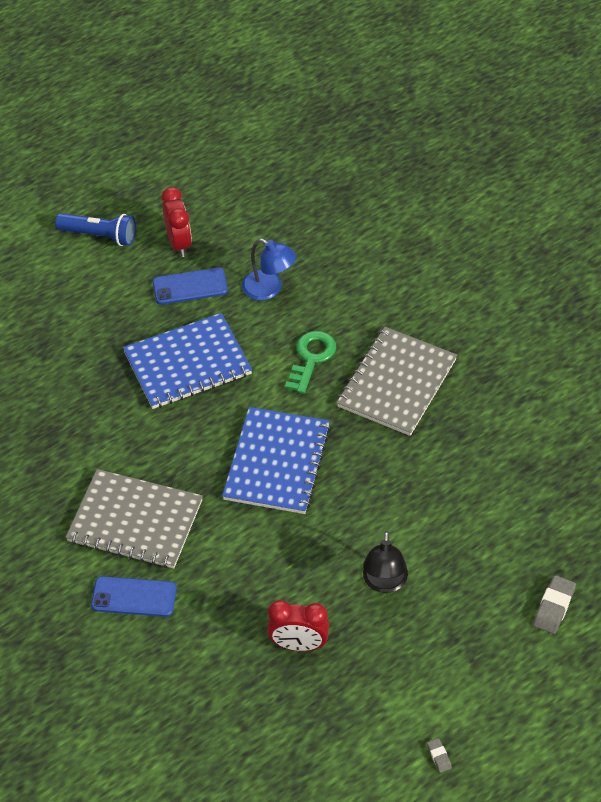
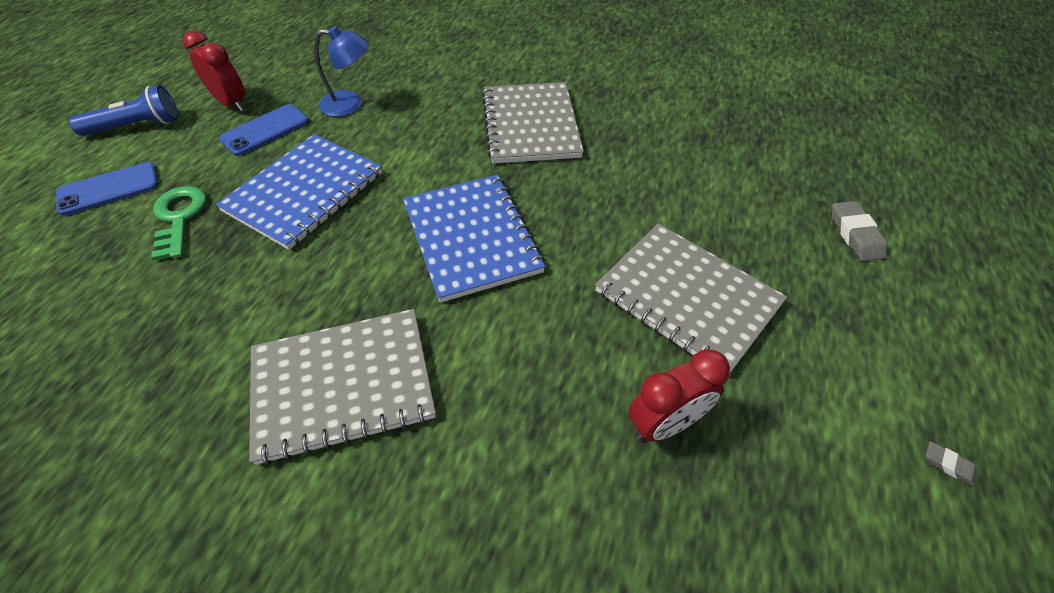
camera: 35 degrees left, 0 degrees up
blue phone [91,576,177,617] -> blue phone moved to [56,162,158,216]
green key [285,331,336,394] -> green key moved to [151,186,206,261]
black lamp [363,531,408,593] -> grey notebook [595,223,787,373]

